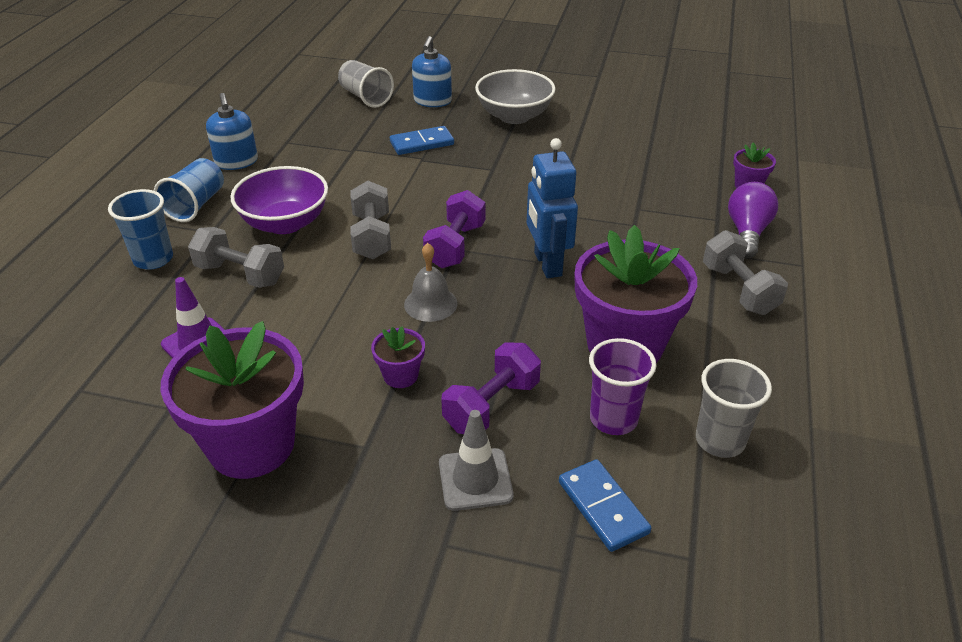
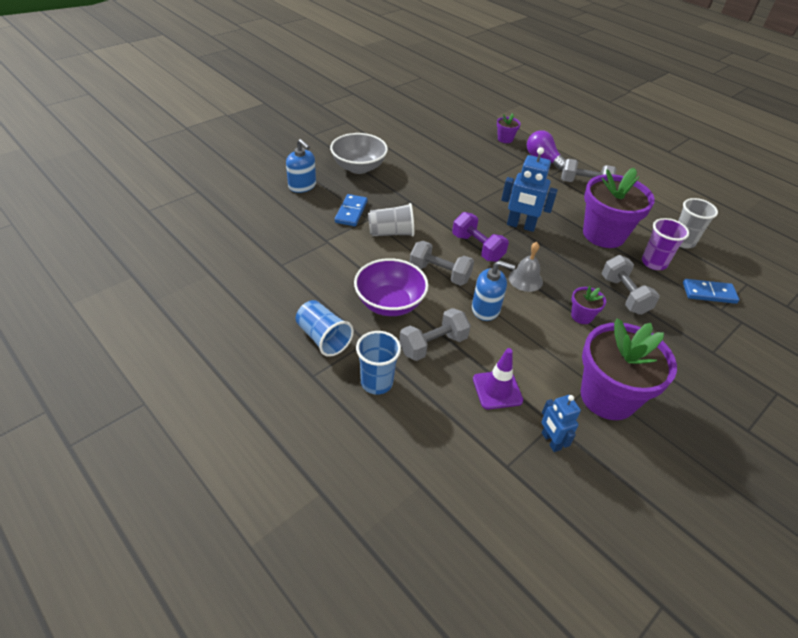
camera: 60 degrees left, 5 degrees up
blue soap dispenser [206,93,258,170] -> blue soap dispenser moved to [472,260,515,321]
grey cup [338,60,394,108] -> grey cup moved to [368,203,414,237]
grey traffic cone [439,410,514,511] -> none
purple dumbbell [441,342,541,434] -> grey dumbbell [602,255,660,315]
none -> blue robot [541,395,581,452]

